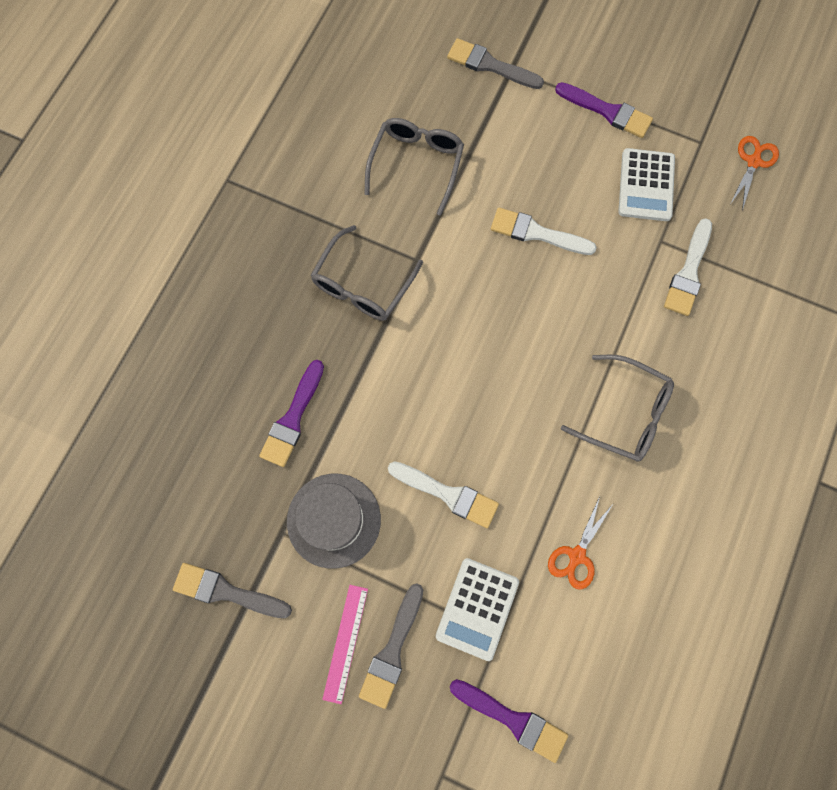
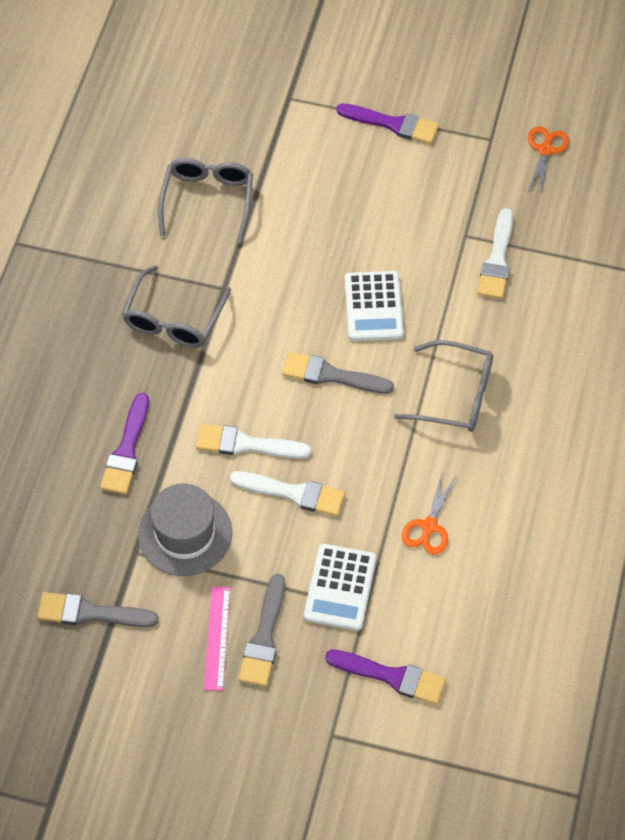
camera: 10 degrees left, 15 degrees down
grey brush [447,38,544,89] -> grey brush moved to [282,352,394,394]
white brush [491,208,597,255] -> white brush moved to [196,424,311,458]
white calculator [618,148,675,221] -> white calculator moved to [345,271,404,341]

